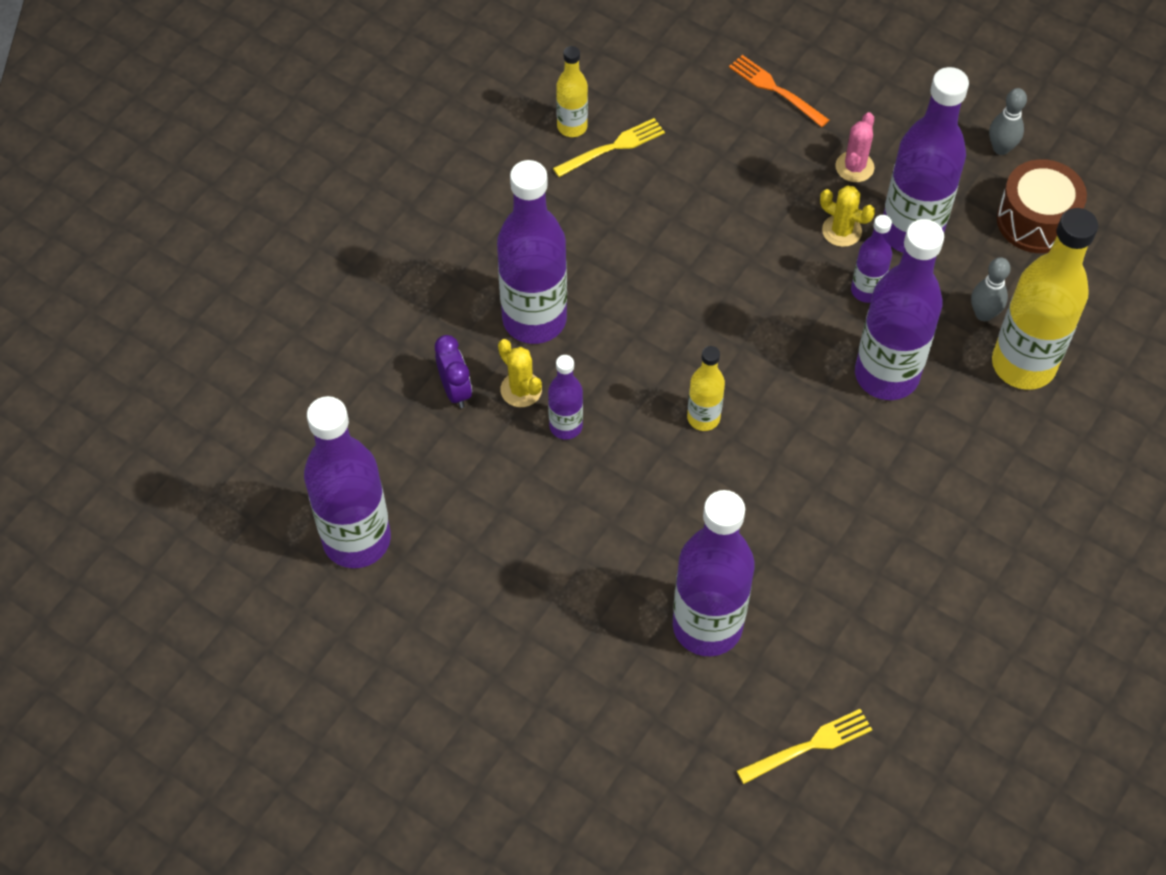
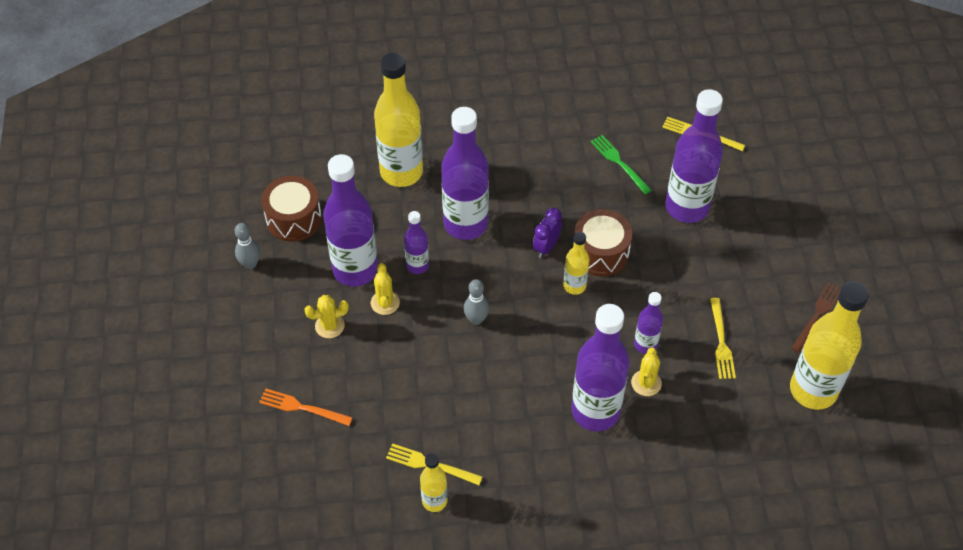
camera: 130 degrees left, 5 degrees down
purple bottle [304,396,391,568] -> yellow bottle [790,281,869,410]
purple clock [435,335,472,408] -> purple clock moved to [533,208,562,258]
orange fork [729,55,829,127] -> orange fork turned 105 degrees clockwise [259,389,353,426]
pink cactus [835,112,874,182] -> yellow cactus [304,295,349,338]
grey bowling pin [971,257,1011,321] -> grey bowling pin moved to [464,279,489,325]
none -> brown drum [573,209,632,276]
none -> green fork [591,135,652,194]
none -> yellow fork [710,298,736,379]
none -> brown fork [792,282,841,353]

